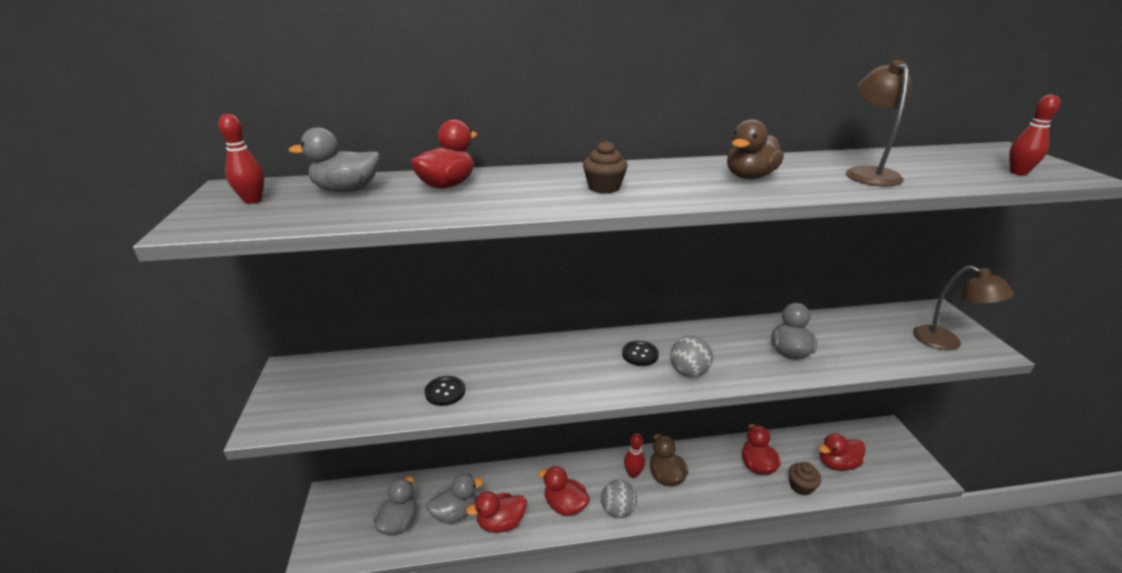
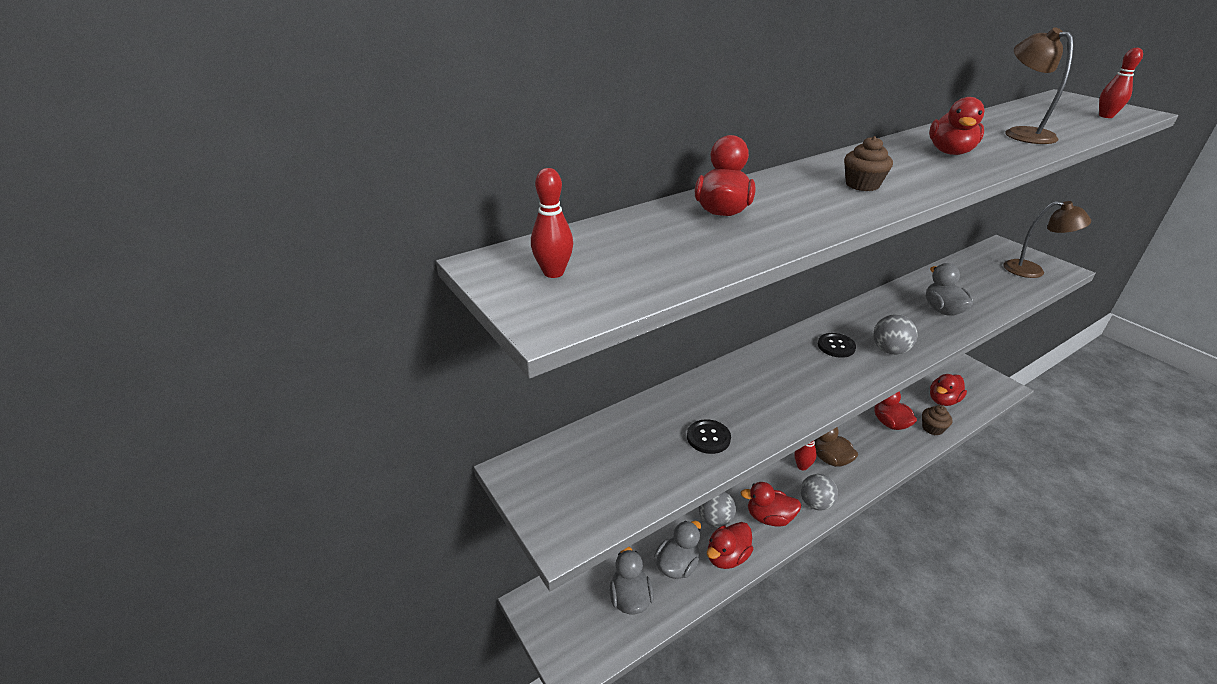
camera: 25 degrees left, 5 degrees up
grey duck [288,127,380,192] -> none
brown duck [727,119,784,179] -> red duck [929,97,985,155]
none -> grey ball [699,492,736,527]

